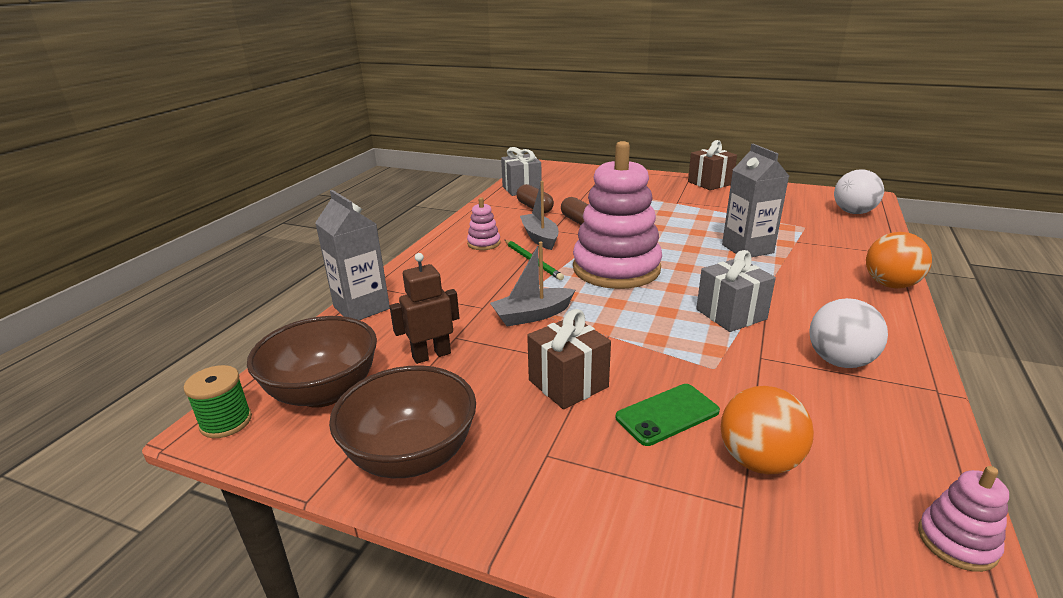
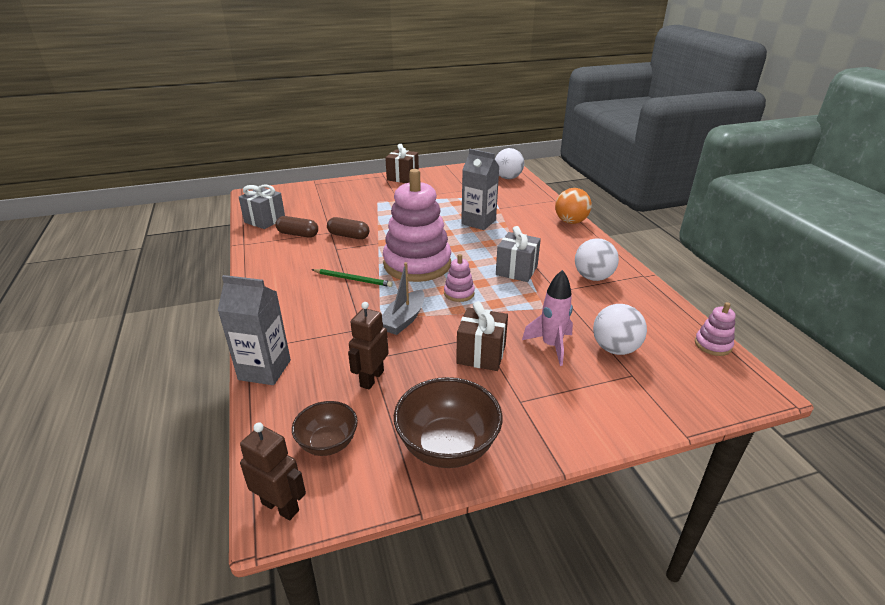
camera: 40 degrees left, 5 degrees up
green spool [184,365,252,438] -> brown robot [240,422,306,520]
brown bowl [247,316,377,408] -> brown bowl [292,401,358,456], size x0.61
pink stacking toy [467,197,501,250] -> pink stacking toy moved to [444,254,475,302]
grey boat [520,181,558,250] -> none
green phone [616,384,720,446] -> pink rocket [522,270,573,366]
orange ball [721,386,814,474] -> white ball [593,304,647,355]

